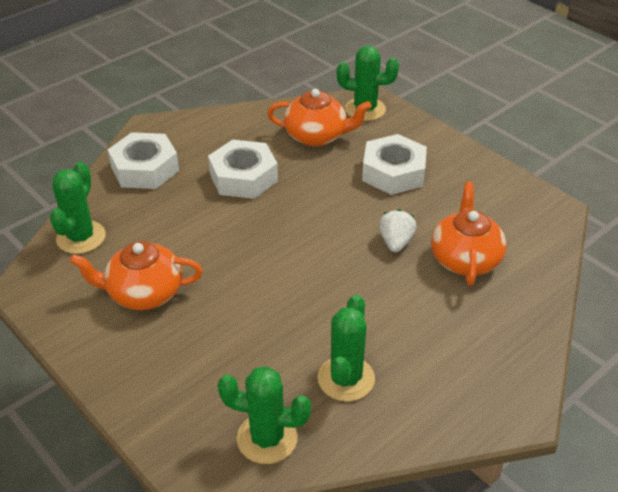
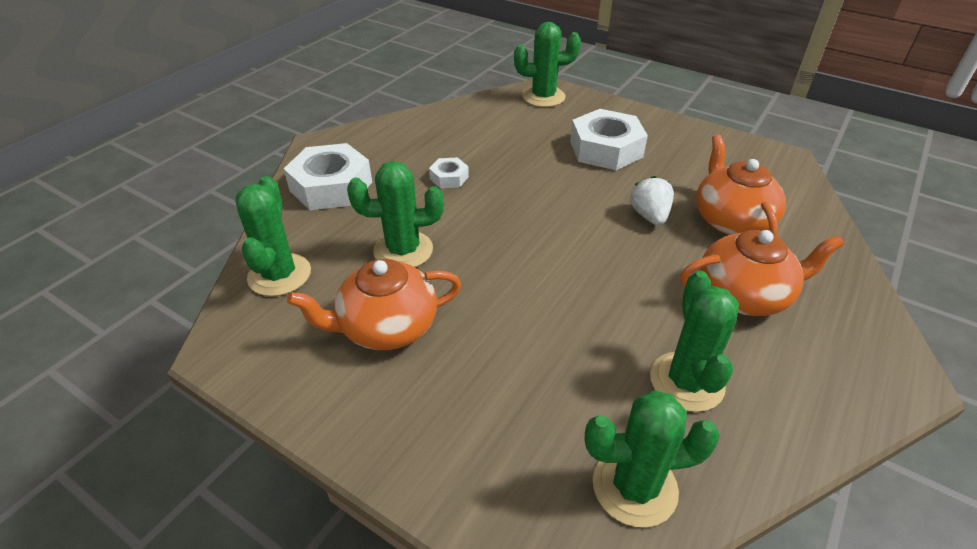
camera: 15 degrees left, 0 degrees up
white nut [208,140,278,199] -> white nut [429,157,469,188], size x0.49
orange teapot [267,89,372,147] -> orange teapot moved to [680,230,844,316]
none -> green cactus [347,161,444,267]

